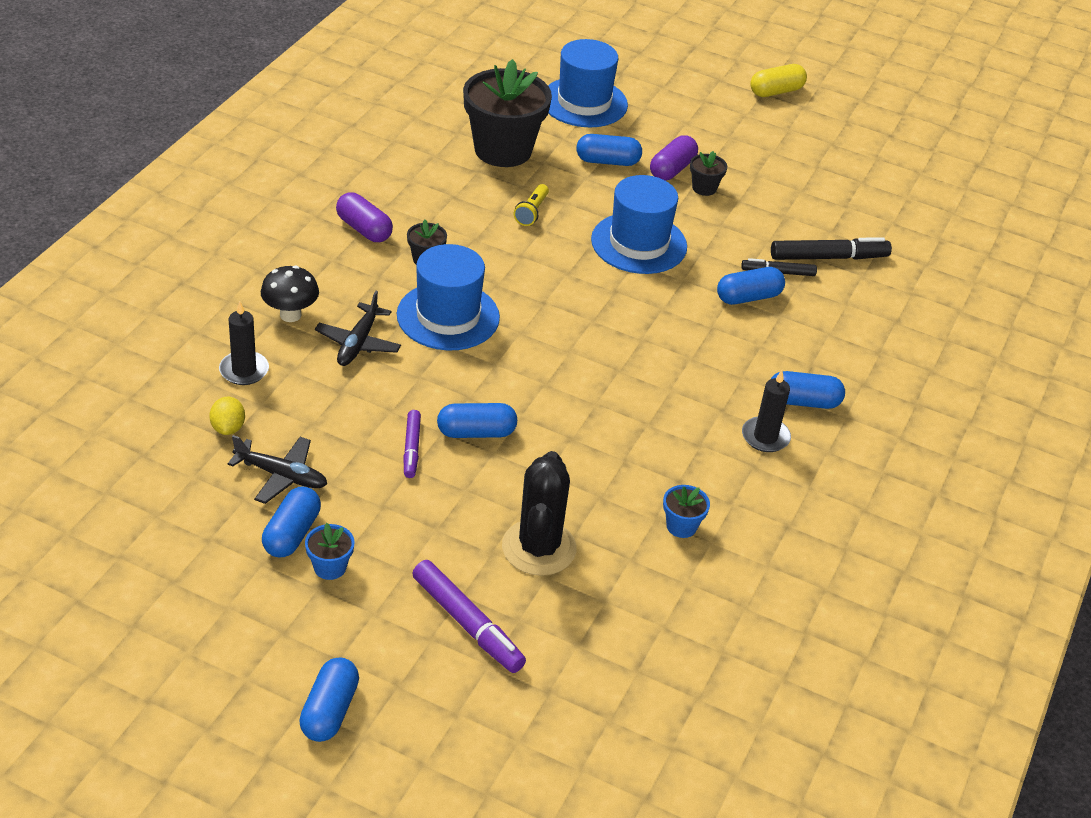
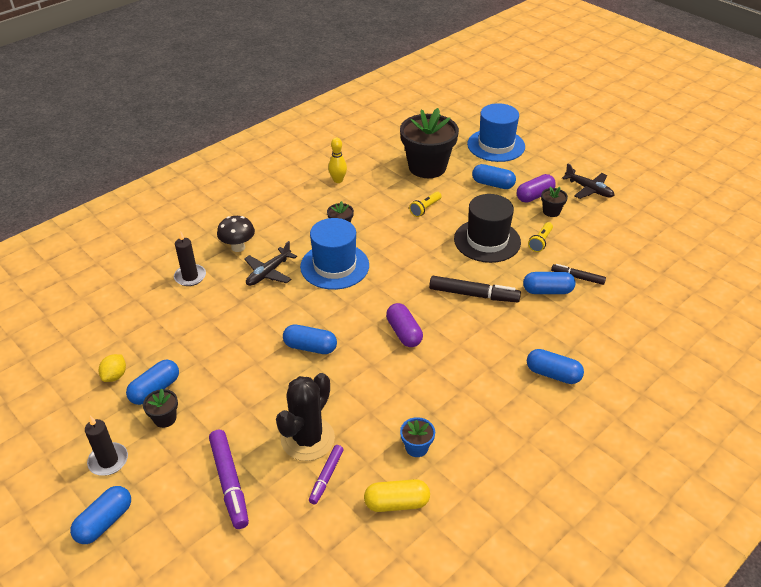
camera: 25 degrees right, 0 degrees up
yellow lemon [209,397,245,435] -> yellow lemon moved to [99,354,126,382]
black plane [228,435,327,504] -> black plane moved to [562,164,615,199]
blue flower pot [305,523,355,580] -> black flower pot [143,389,178,428]
purple capsule [336,192,393,242] -> purple capsule moved to [386,303,423,347]
purple marker [403,410,421,478] -> purple marker moved to [309,445,344,504]
blue hat [591,175,687,274] -> black hat [454,194,521,263]
black candle [742,370,791,452] -> black candle moved to [85,416,128,476]
yellow capsule [750,64,807,97] -> yellow capsule moved to [364,479,430,512]
black marker [771,237,892,260] -> black marker moved to [429,276,521,302]
none -> yellow bowling pin [328,138,347,183]
none -> yellow flashlight [528,222,553,252]

